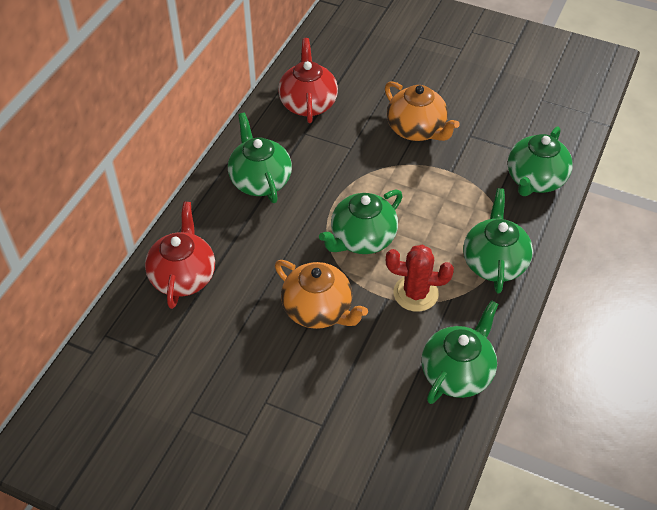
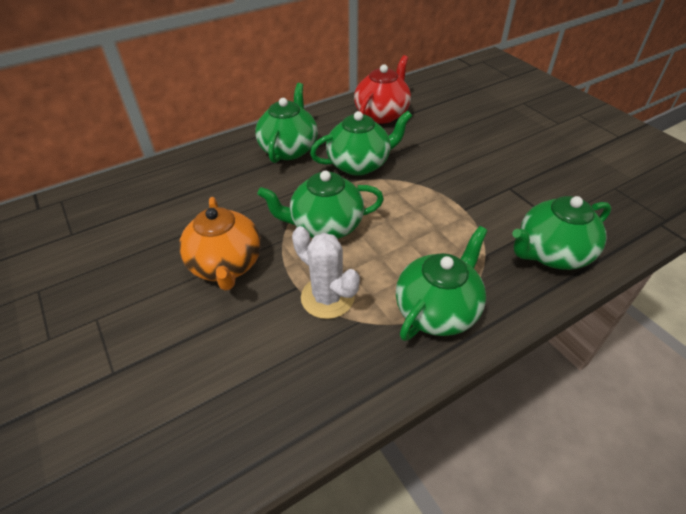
camera: 35 degrees right, 5 degrees down
red teapot [145,202,215,309] -> none
orange teapot [385,81,460,141] -> none
red cactus [386,245,454,312] -> white cactus [292,226,360,319]
green teapot [422,300,498,404] -> green teapot moved to [310,111,412,176]

